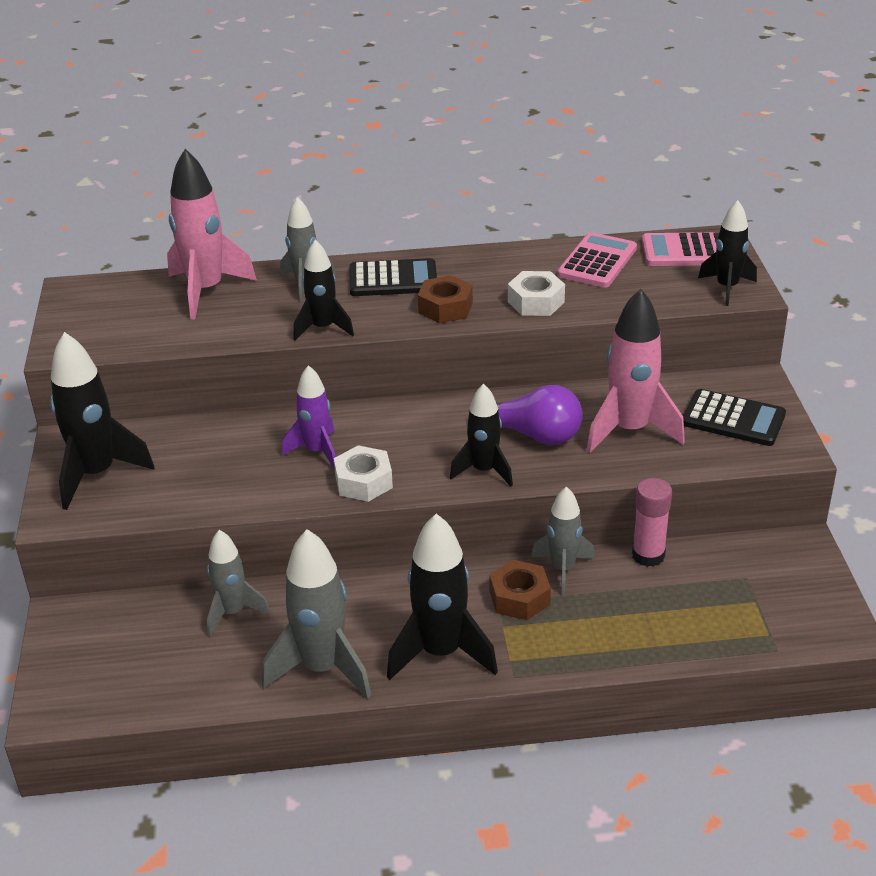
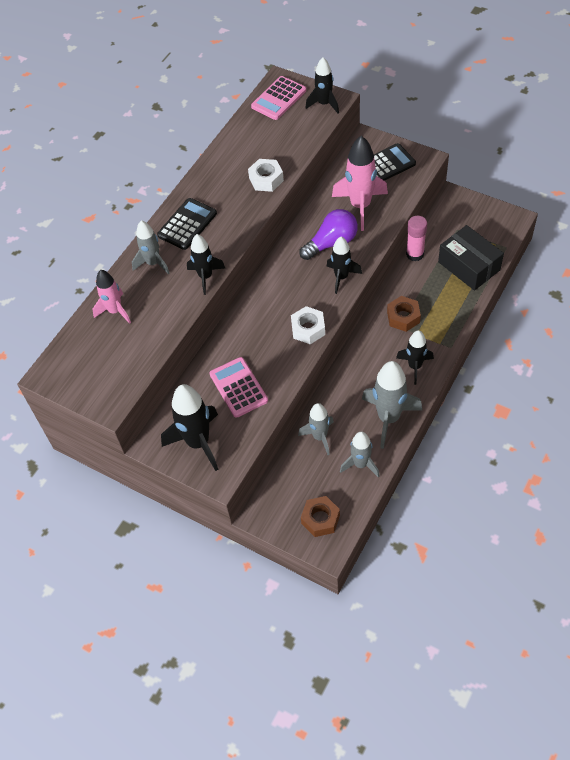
camera: 50 degrees left, 20 degrees up
pink rocket [167,149,257,320] -> pink rocket [92,270,131,324], size x0.63
purple rocket [282,365,335,469] -> none
black rocket [387,514,498,680] -> black rocket [396,330,434,385], size x0.63
brown nut [418,275,473,323] -> brown nut moved to [301,496,340,537]
grey rocket [531,486,595,595] -> grey rocket moved to [340,431,380,478]
pink calculator [557,232,637,288] -> pink calculator moved to [210,357,268,418]
none -> black box [438,225,504,291]

